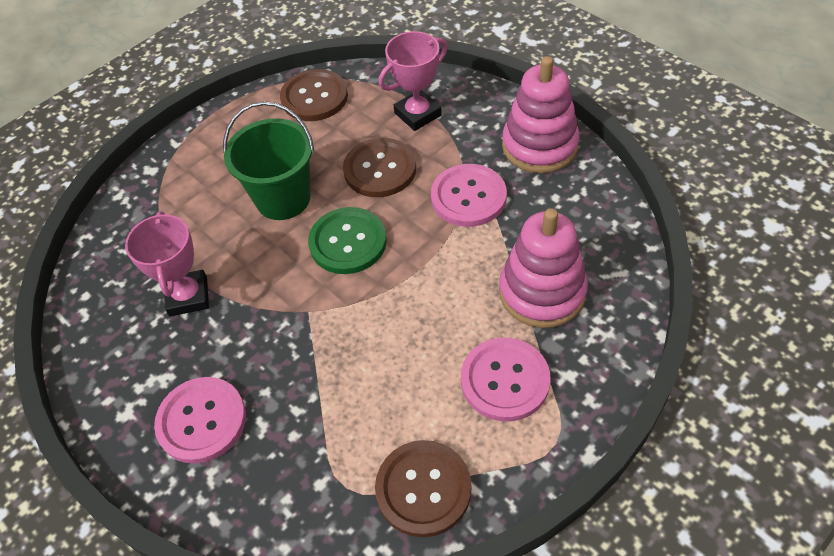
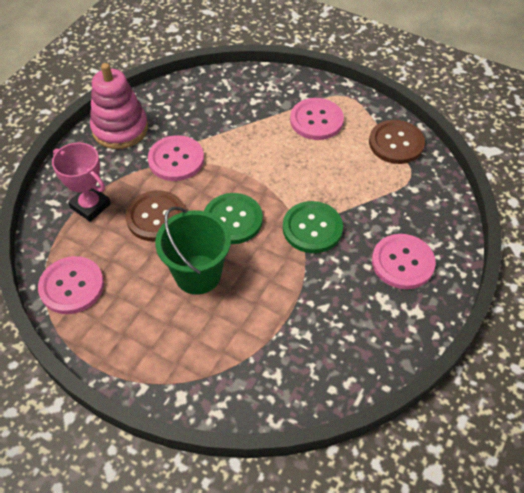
camera: 110 degrees left, 0 degrees up
pink trophy [125,211,209,317] -> none
brown button [280,69,348,121] -> pink button [38,256,104,314]
pink stacking toy [499,208,588,328] -> none
none -> green button [283,201,343,253]

